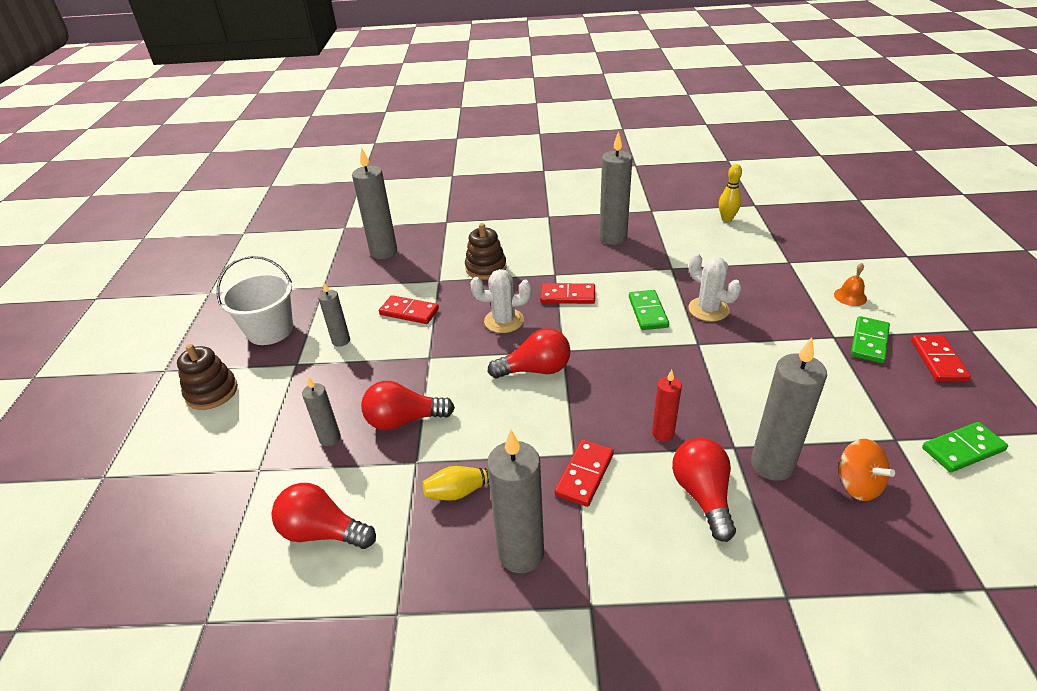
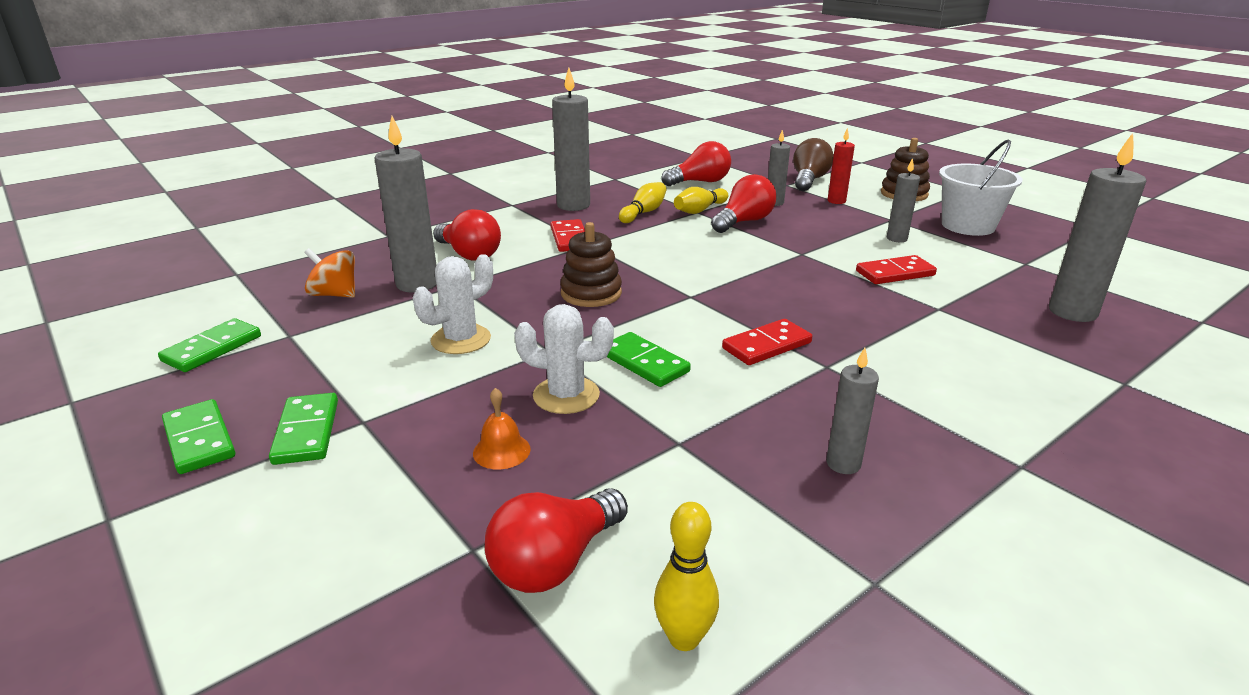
camera: 140 degrees right, 10 degrees down
brown stacking toy [465,223,507,280] -> brown stacking toy moved to [560,222,622,307]
white cactus [471,269,532,333] -> white cactus moved to [413,254,493,354]
red light bulb [488,328,570,378] -> red light bulb moved to [485,488,628,593]
grey candle [599,131,632,245] -> grey candle [826,348,879,474], size x0.56
red candle [652,370,682,442] -> red candle moved to [828,128,855,204]
orange bell [834,263,867,306] -> orange bell moved to [473,388,531,469]
red domino [911,335,971,382] -> green domino [162,399,235,474]
none -> yellow bowling pin [674,187,728,214]
none -> brown light bulb [793,138,834,191]

